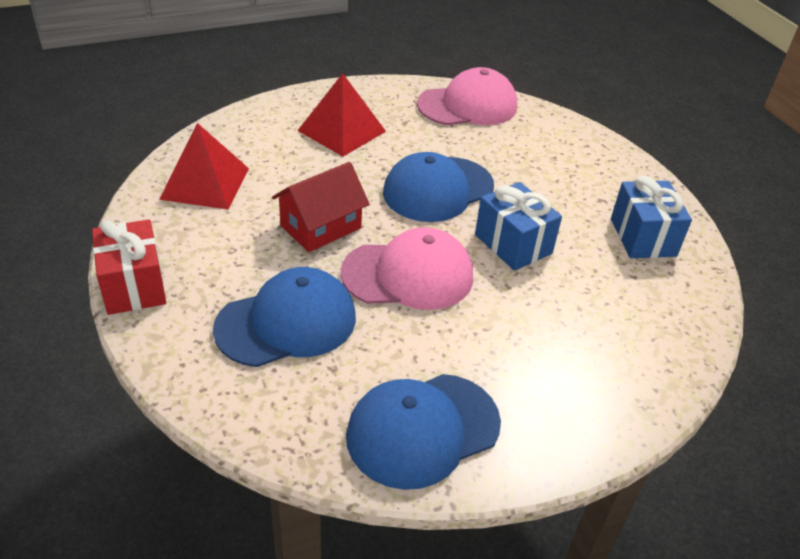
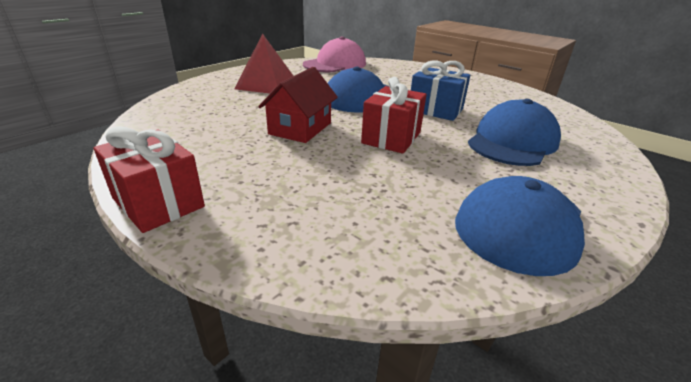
camera: 25 degrees left, 10 degrees down
red pyramid [159,123,249,210] -> none
blue cap [213,267,356,367] -> blue cap moved to [468,99,561,166]
pink cap [340,227,473,310] -> red gift [361,77,426,154]
blue gift [611,176,692,258] -> none

